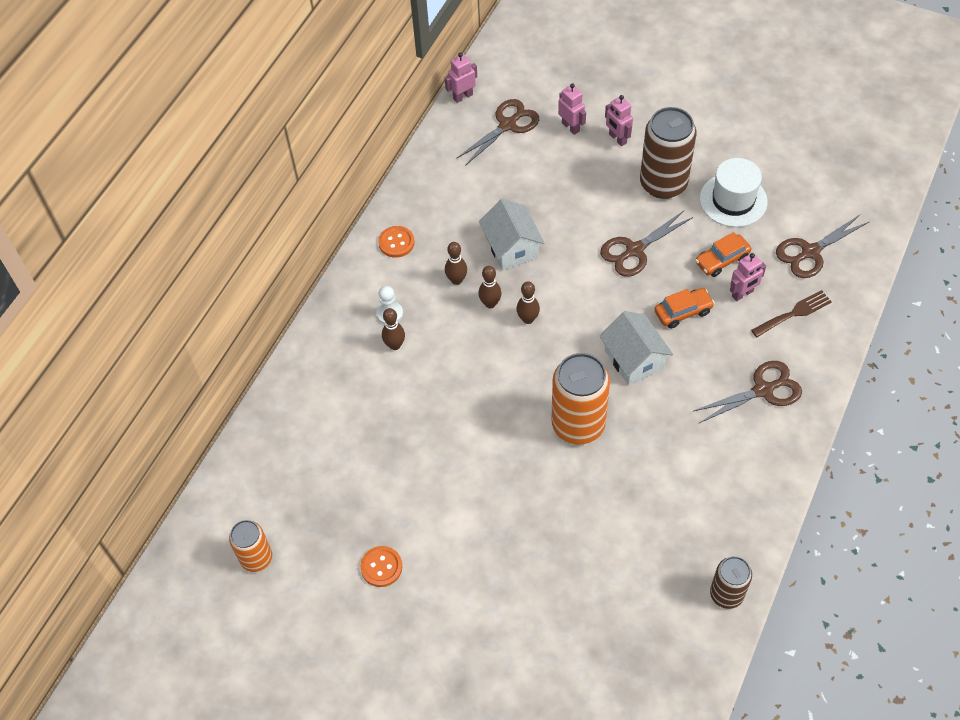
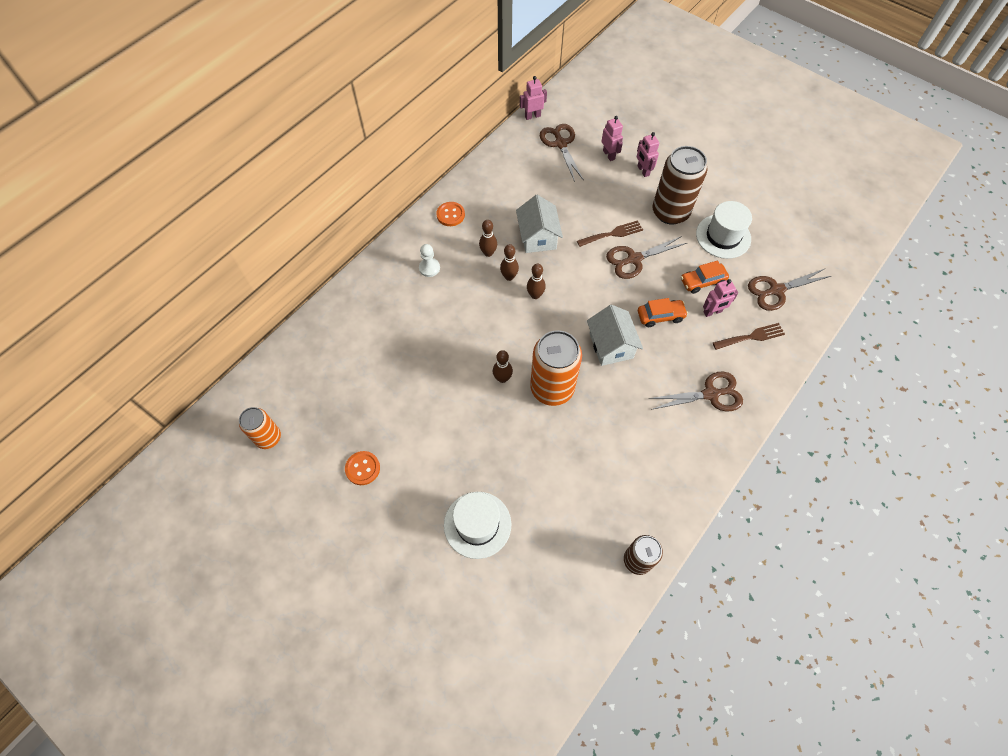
camera: 10 degrees right, 5 degrees up
brown bowling pin [382,308,405,350] -> brown bowling pin moved to [493,350,513,383]
brown scissors [457,99,539,166] -> brown scissors turned 75 degrees counterclockwise [540,124,584,182]
none -> white hat [444,492,511,559]
none -> brown fork [577,220,643,247]

